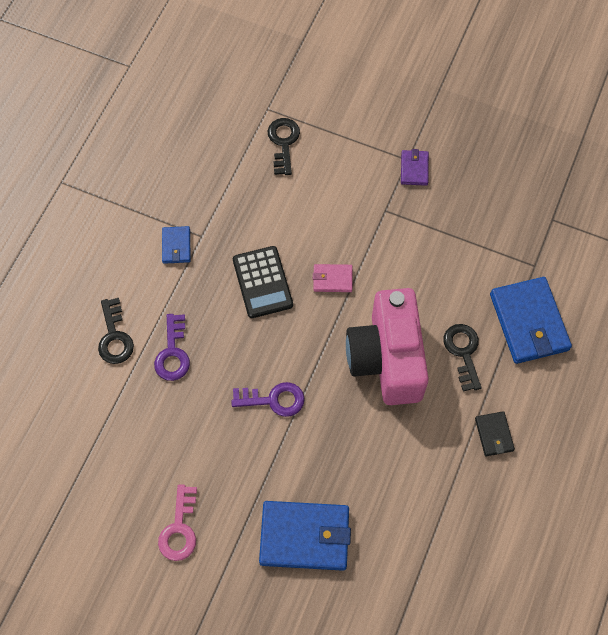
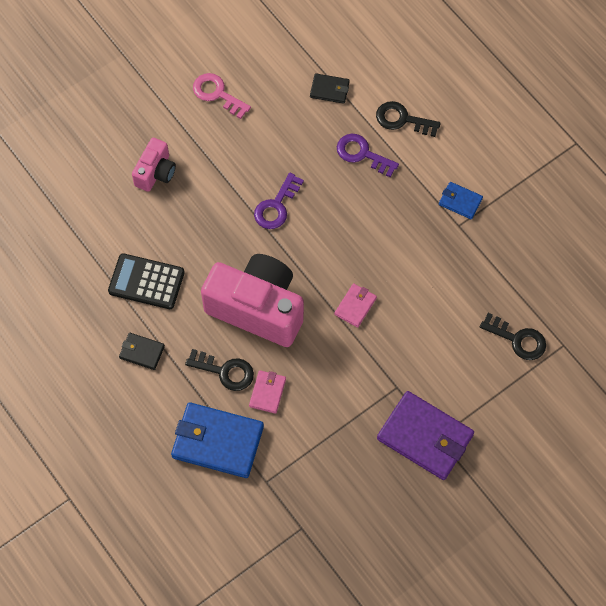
camera: 120 degrees right, 0 degrees up
black calculator [233,246,293,318] -> black calculator moved to [108,253,185,309]
blue wallet [259,501,351,571] -> pink camera [132,138,176,192]
purple wallet [401,149,429,186] -> purple wallet [377,391,474,480], size x2.02
none -> pink wallet [249,370,286,414]
none -> black wallet [310,73,350,104]

